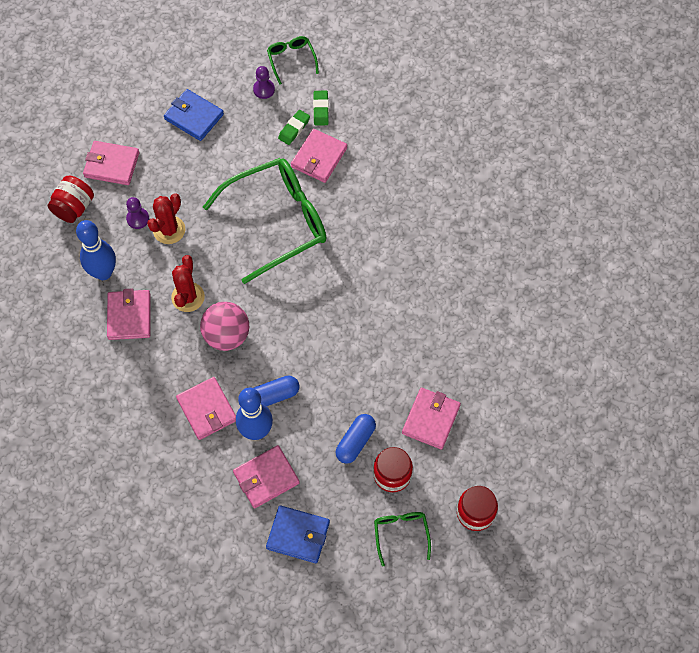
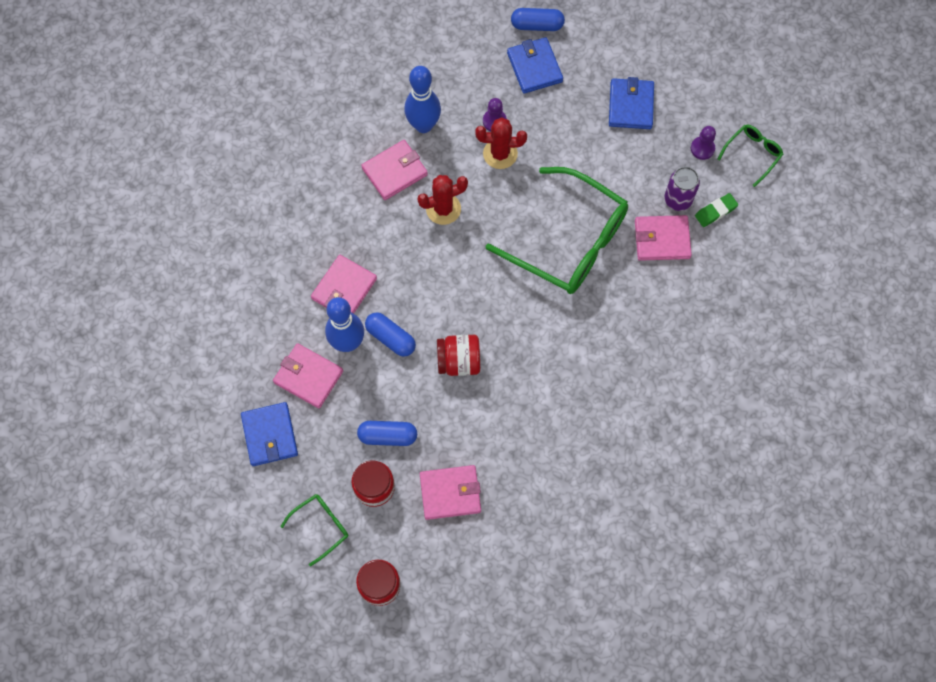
camera: 60 degrees right, 5 degrees up
red jar [48,176,94,223] -> red jar moved to [437,335,480,376]
pink wallet [83,141,140,185] -> blue wallet [507,37,563,94]
pink ball [200,302,249,351] -> none
green eraser [278,110,310,145] -> purple can [664,167,700,211]
none -> blue capsule [511,8,565,31]

